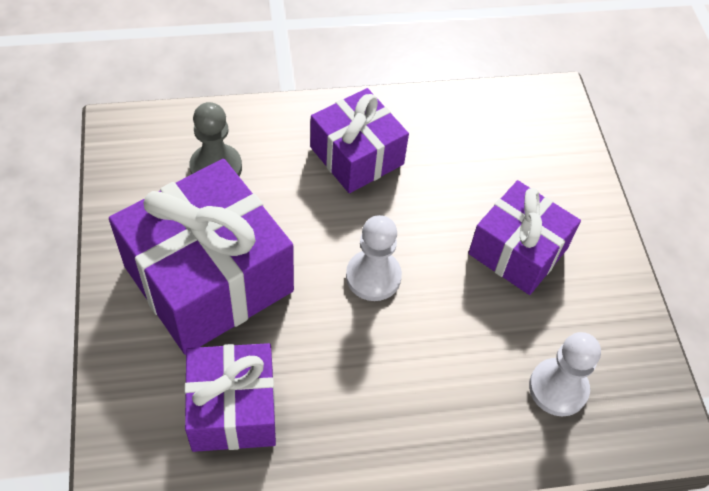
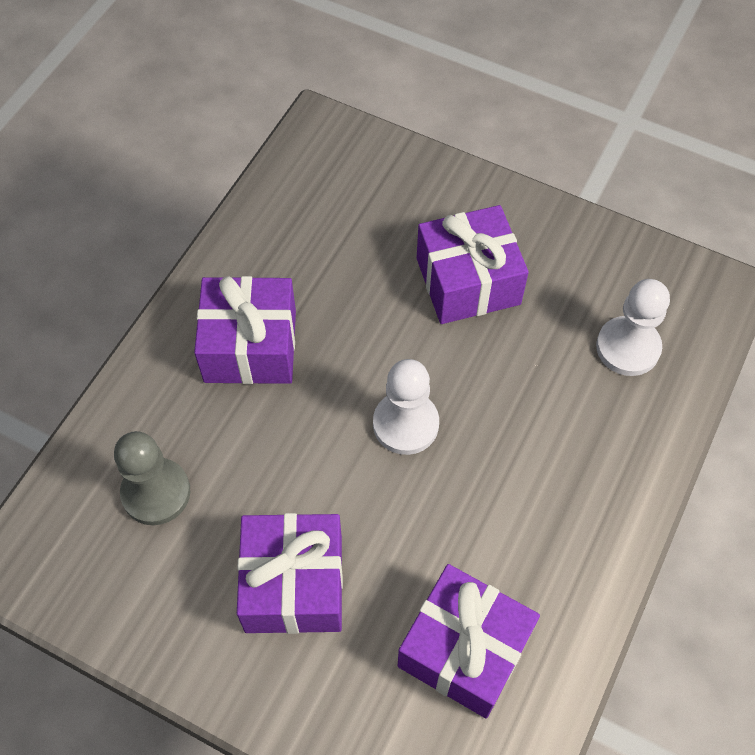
camera: 50 degrees left, 5 degrees up
purple gift [109,159,294,355] -> purple gift [237,513,343,634], size x0.62

